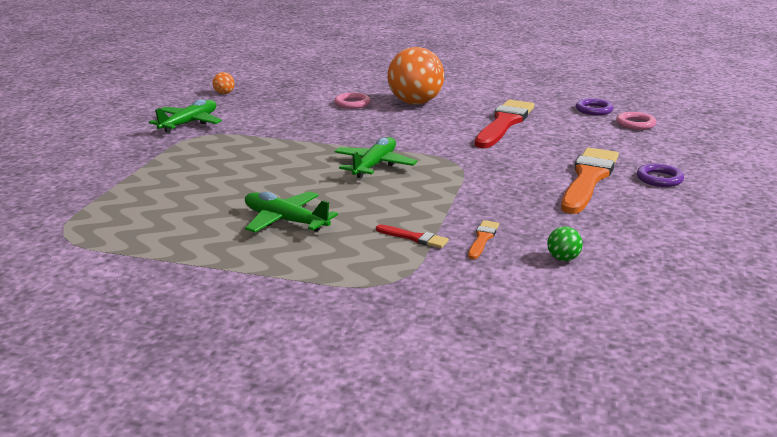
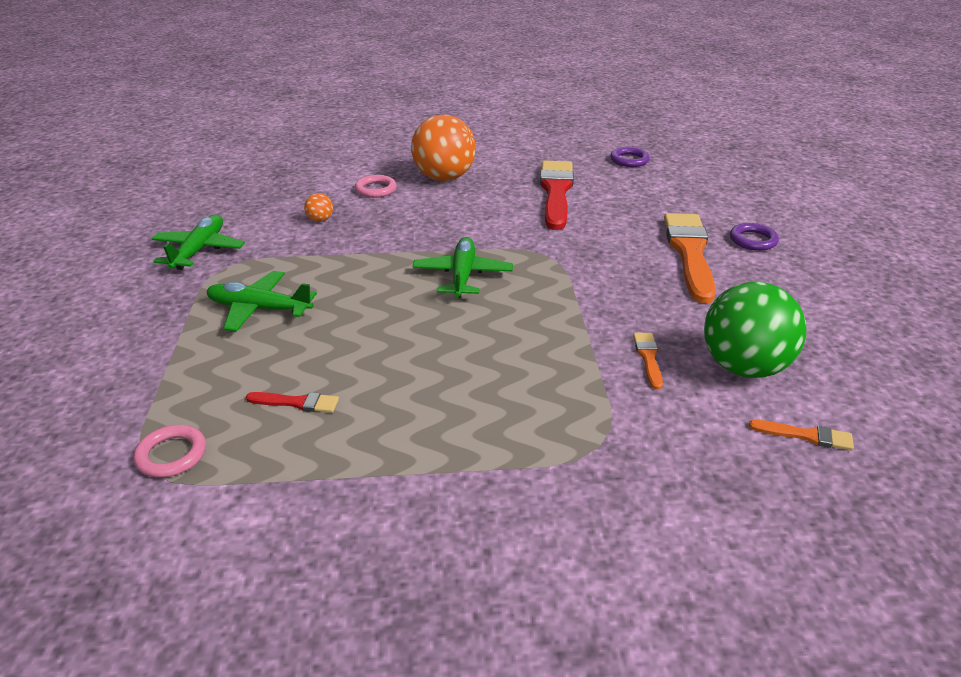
camera: 20 degrees left, 10 degrees up
orange ball [212,72,235,94] -> orange ball moved to [304,193,333,222]
green plane [245,191,338,232] -> green plane moved to [206,271,317,332]
red brush [376,224,449,248] -> red brush moved to [246,392,339,413]
green ball [547,227,583,261] -> green ball [704,282,806,378], size x2.50
pink ring [616,112,656,130] -> pink ring moved to [133,425,206,477]
none -> orange brush [749,420,854,451]

